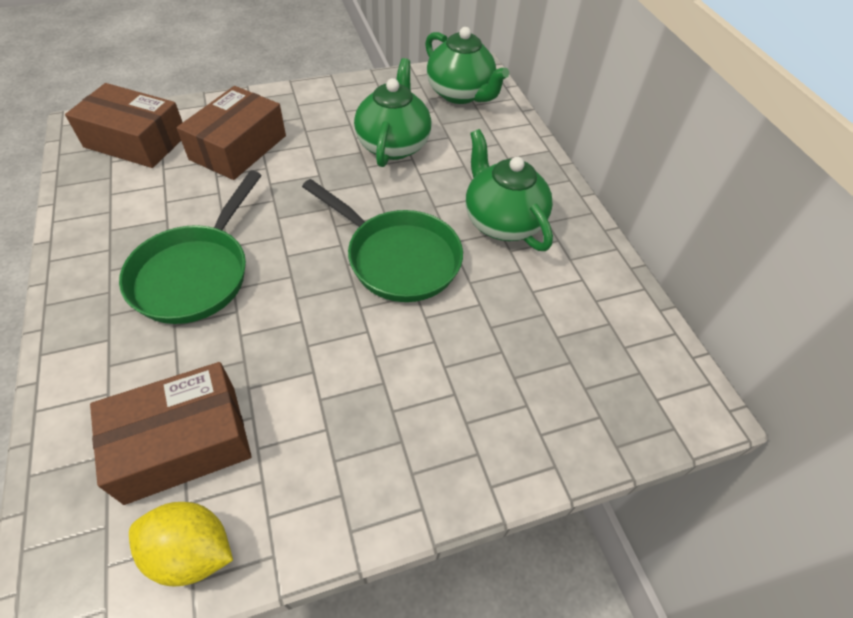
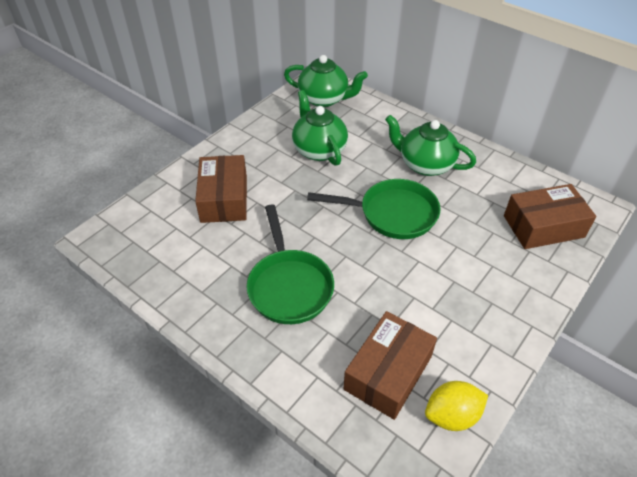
camera: 30 degrees left, 5 degrees down
brown box [65,83,183,168] -> brown box moved to [504,184,597,249]

